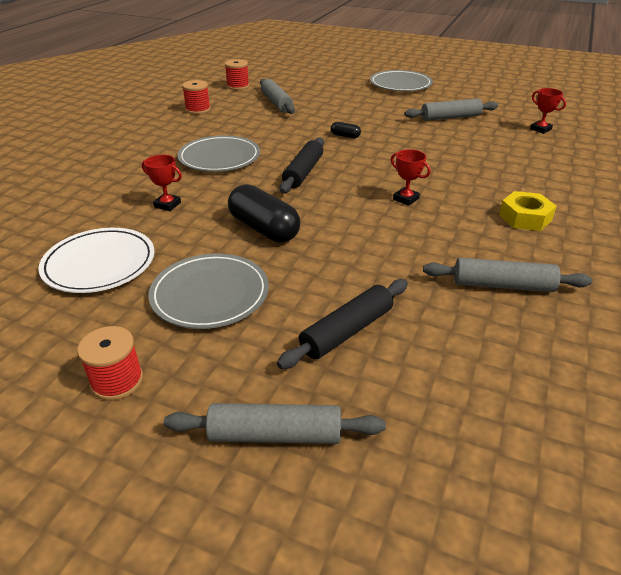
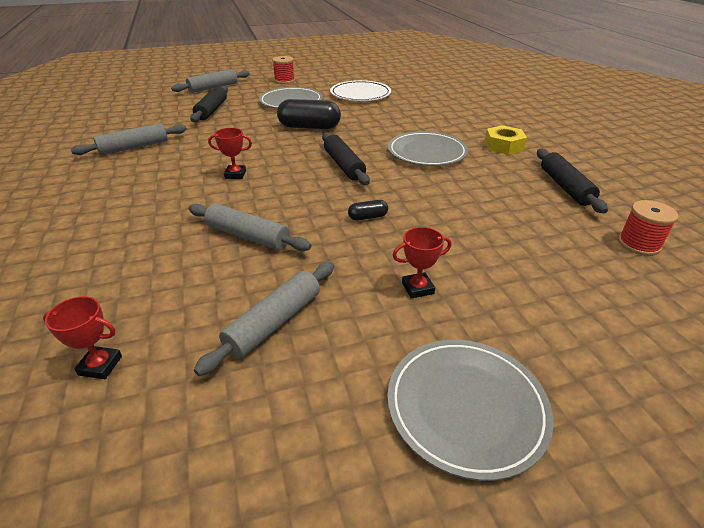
camera: 140 degrees right, 0 degrees up
red trophy [142,155,182,211] -> red trophy moved to [393,227,452,299]
red spool [182,80,211,114] -> black rolling pin [537,149,608,213]
grey rolling pin [260,78,295,114] -> grey rolling pin moved to [188,204,311,251]
yellow nut [499,191,556,231] -> yellow nut moved to [484,125,527,155]

